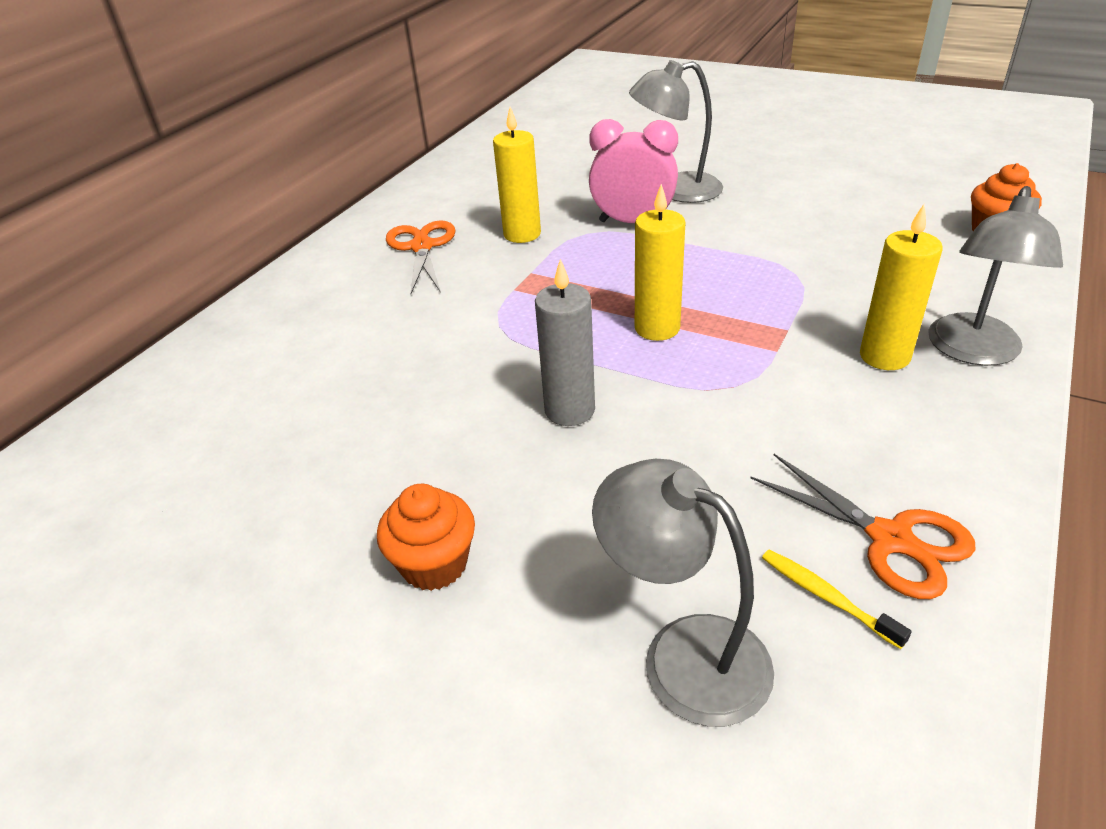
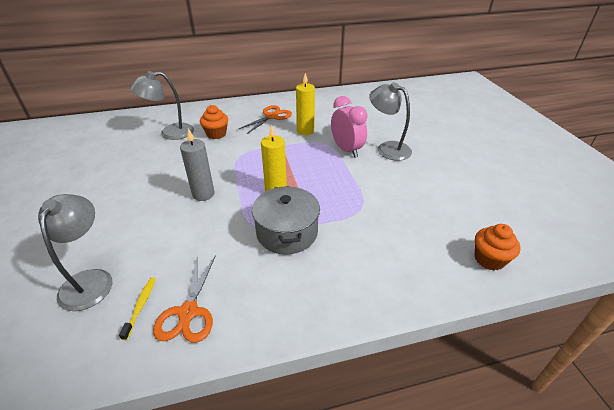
camera: 45 degrees right, 0 degrees up
orange cupcake [377,484,475,591] -> orange cupcake moved to [200,105,228,139]
yellow candle [860,204,942,370] -> none
grey lamp [928,186,1063,366] -> grey lamp moved to [130,71,194,140]
none -> grey pot [252,186,320,255]

